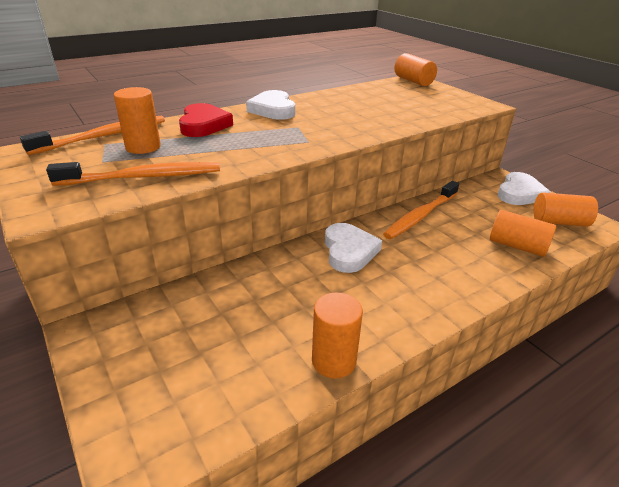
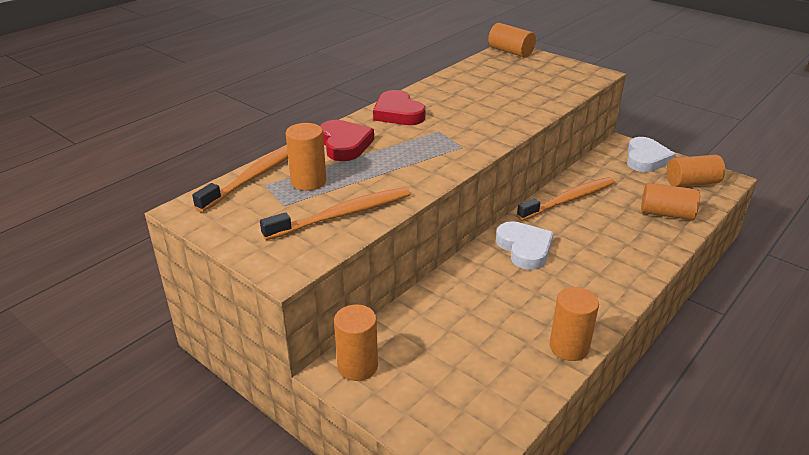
camera: 15 degrees left, 0 degrees up
white heart [246,90,295,120] -> red heart [373,90,426,125]
orange toothbrush [383,181,459,239] -> orange toothbrush turned 150 degrees counterclockwise [517,177,615,221]
none -> orange cylinder [334,304,378,381]

